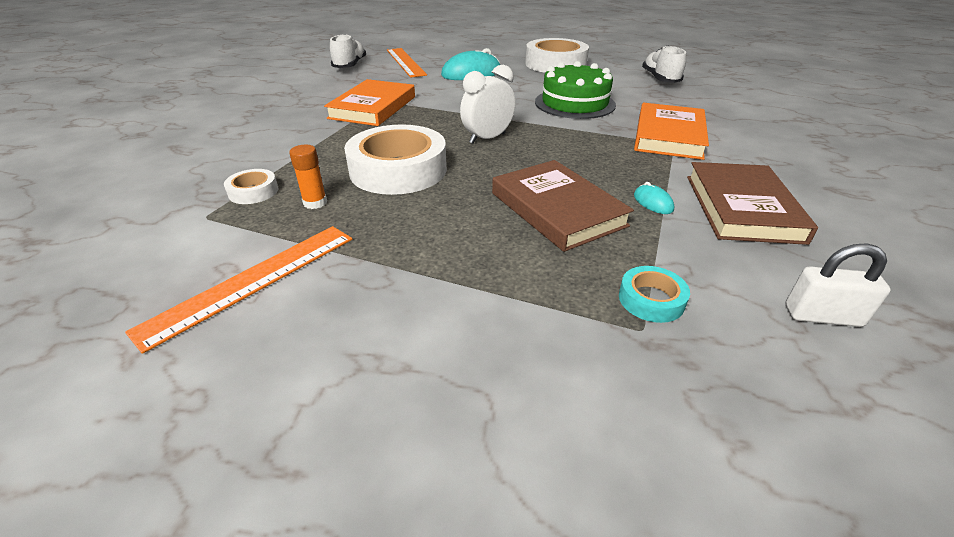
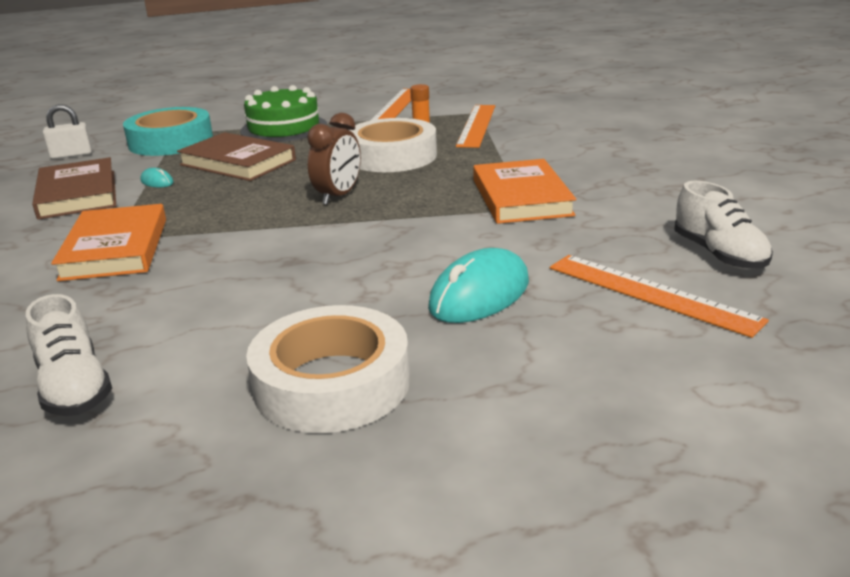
camera: 155 degrees right, 10 degrees down
white tape [224,169,278,204] -> orange ruler [456,105,495,148]
white clock [460,65,516,144] -> brown clock [307,113,361,205]
green cake [535,61,616,119] -> green cake moved to [240,85,327,142]
turquoise tape [619,266,690,323] -> turquoise tape [123,107,213,156], size x2.20

